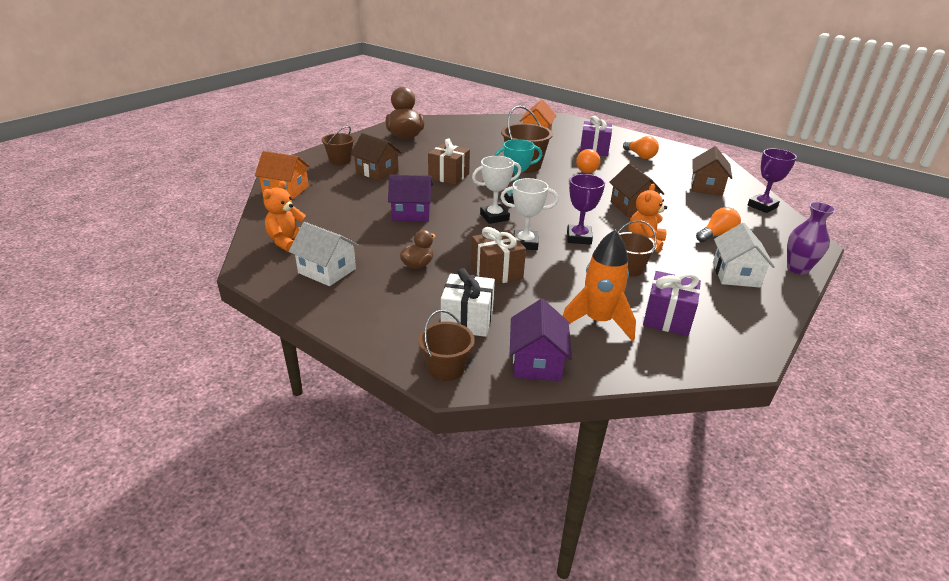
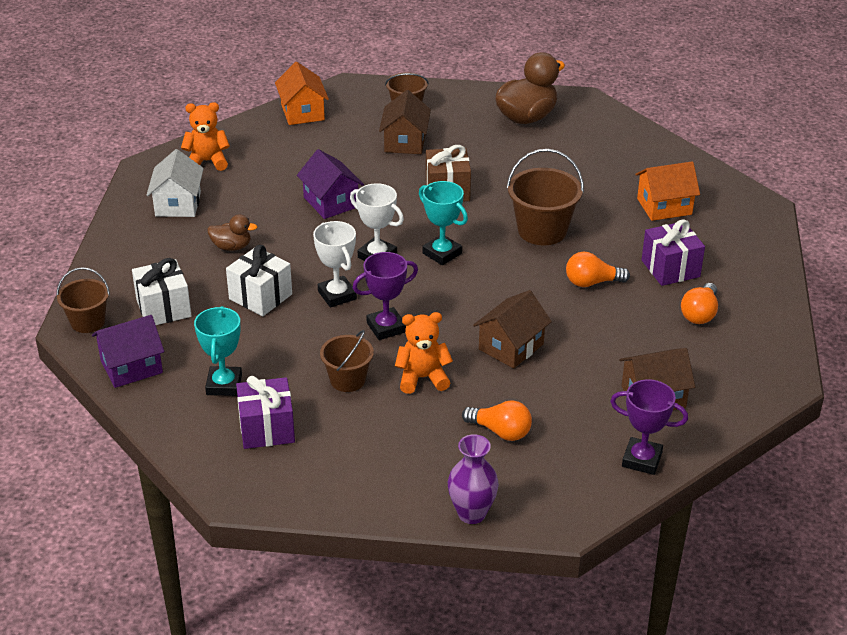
camera: 60 degrees right, 5 degrees up
brown gift [471,227,526,285] -> white gift [226,245,292,316]
orange rocket [563,229,636,341] -> turquoise trophy [194,306,242,396]
white house [713,223,775,288] -> none

